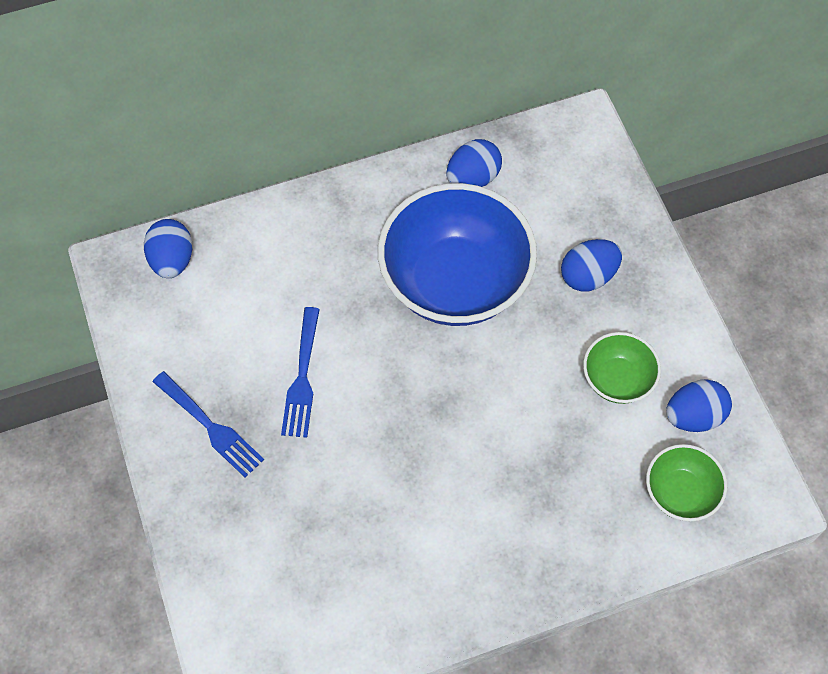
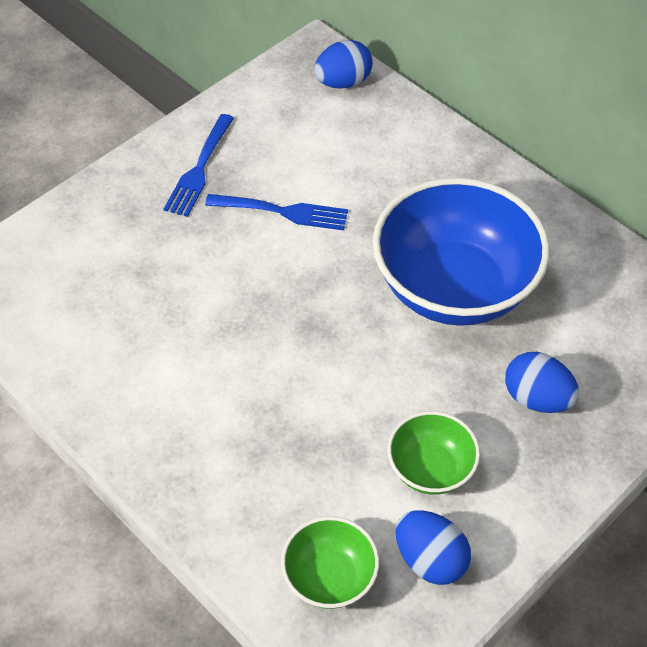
camera: 65 degrees right, 10 degrees down
blue fork [281,307,320,438] -> blue fork turned 150 degrees counterclockwise [205,194,348,231]
blue egg [446,139,502,187] -> none

